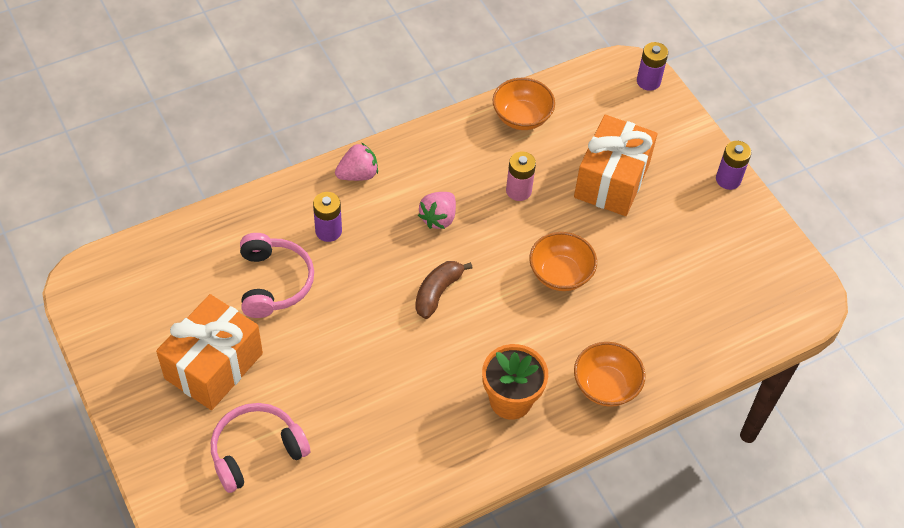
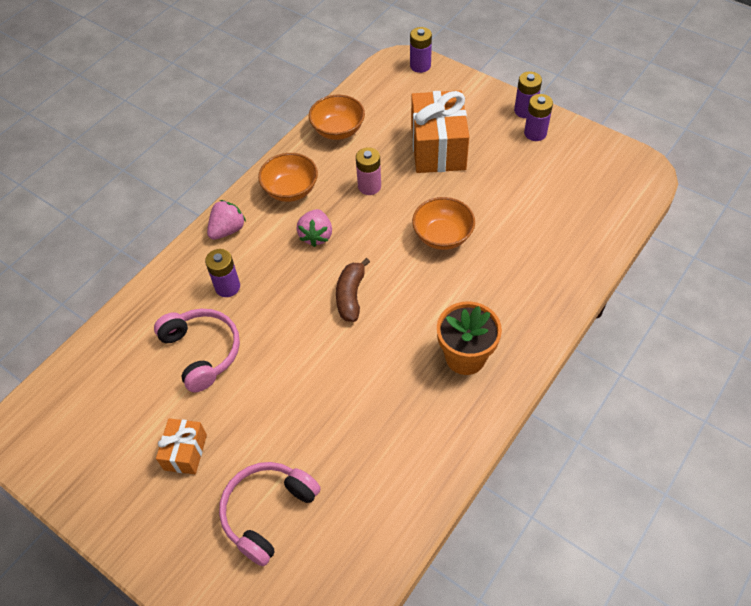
camera: 20 degrees left, 0 degrees up
orange gift [156,294,263,410] -> orange gift [156,418,207,474], size x0.53
orange bowl [574,342,645,407] -> orange bowl moved to [258,153,318,202]
none -> purple battery [524,94,553,141]

